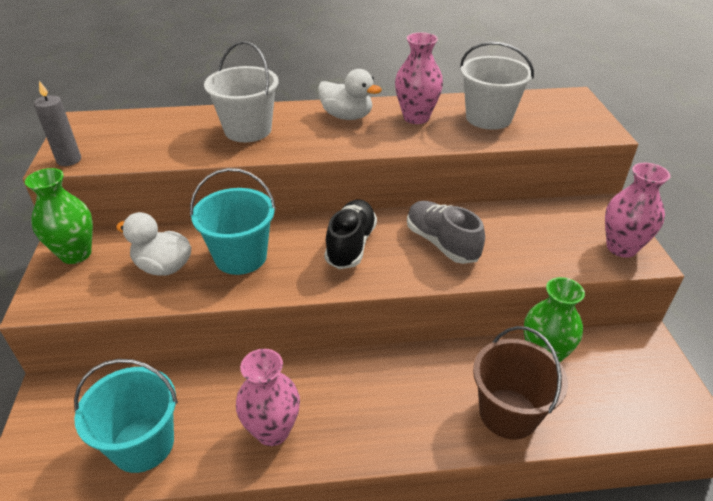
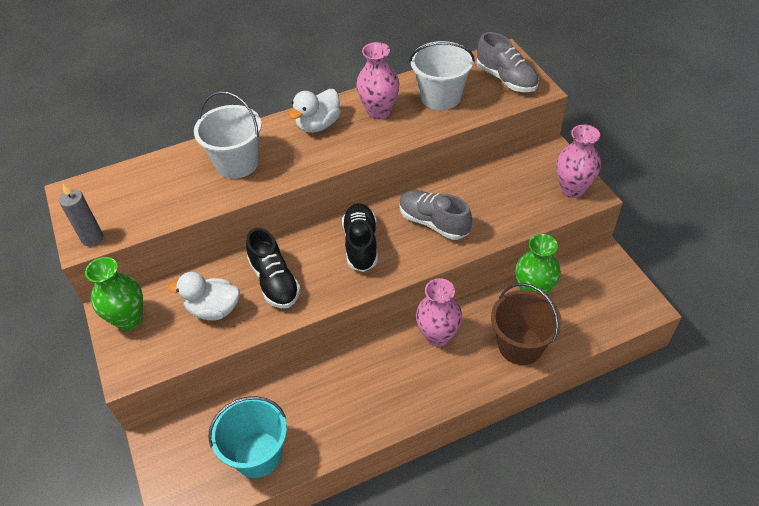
camera: 15 degrees left, 10 degrees up
turquoise bucket [190,168,276,275] -> black shoe [246,228,300,308]
pink vase [236,349,300,446] -> pink vase moved to [416,278,462,347]
white duck [318,69,382,120] -> white duck turned 120 degrees clockwise [289,89,340,133]
none -> grey shoe [477,32,539,92]

